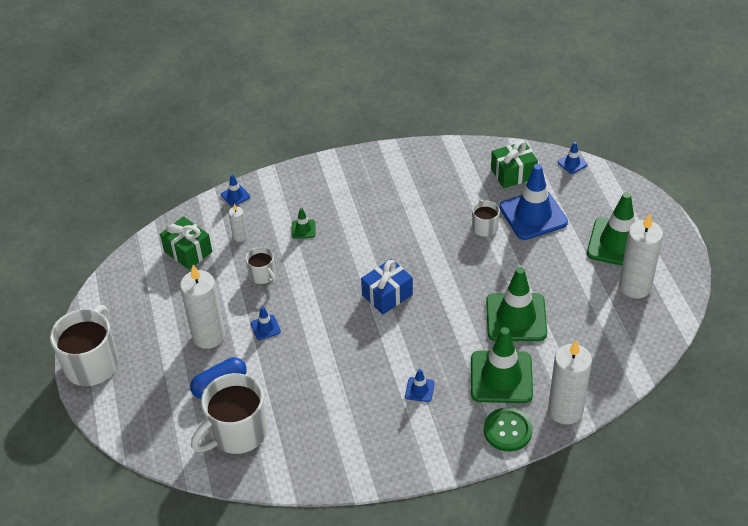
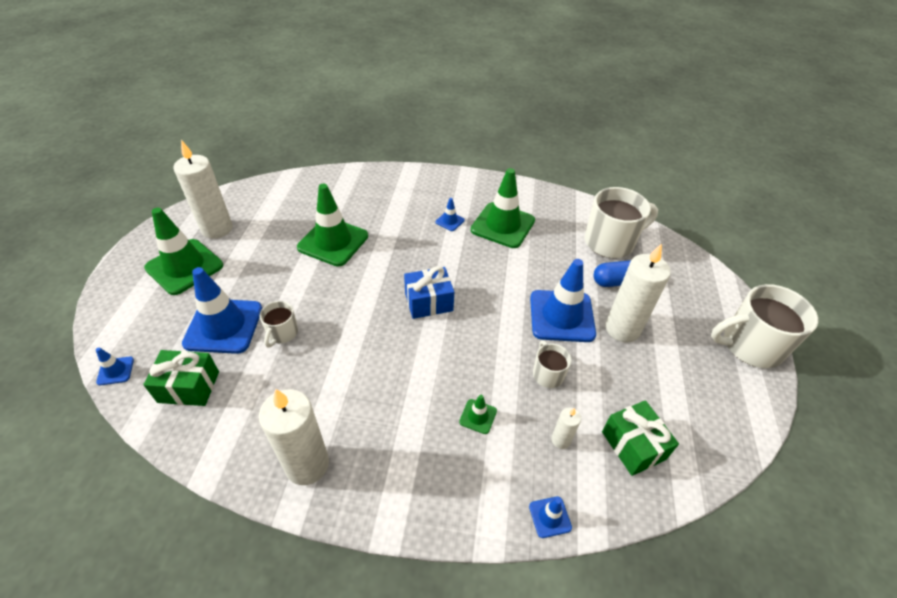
camera: 160 degrees left, 0 degrees up
white mug [50,305,118,386] -> white mug turned 45 degrees clockwise [711,284,818,368]
blue traffic cone [251,306,281,340] -> blue traffic cone [530,259,596,342], size x2.30
green traffic cone [471,327,533,403] -> green traffic cone moved to [471,168,535,248]
green button [484,407,533,452] -> none
white candle [548,340,592,425] -> white candle moved to [259,389,329,485]

